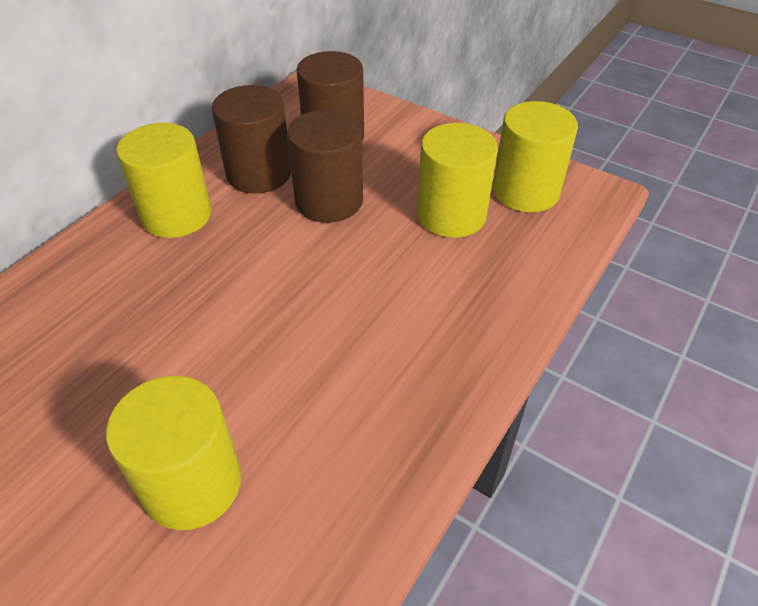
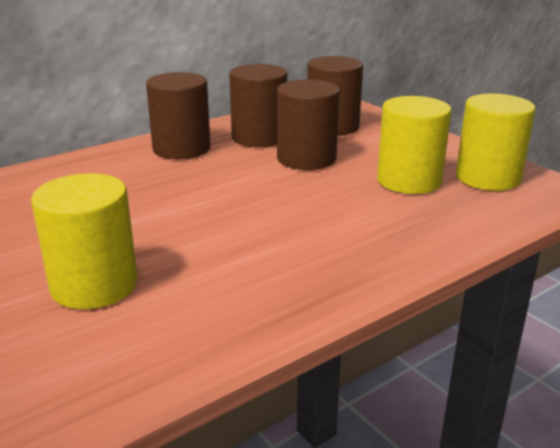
camera: 20 degrees right, 20 degrees down
yellow cylinder [116,123,211,238] -> brown cylinder [146,72,211,159]

